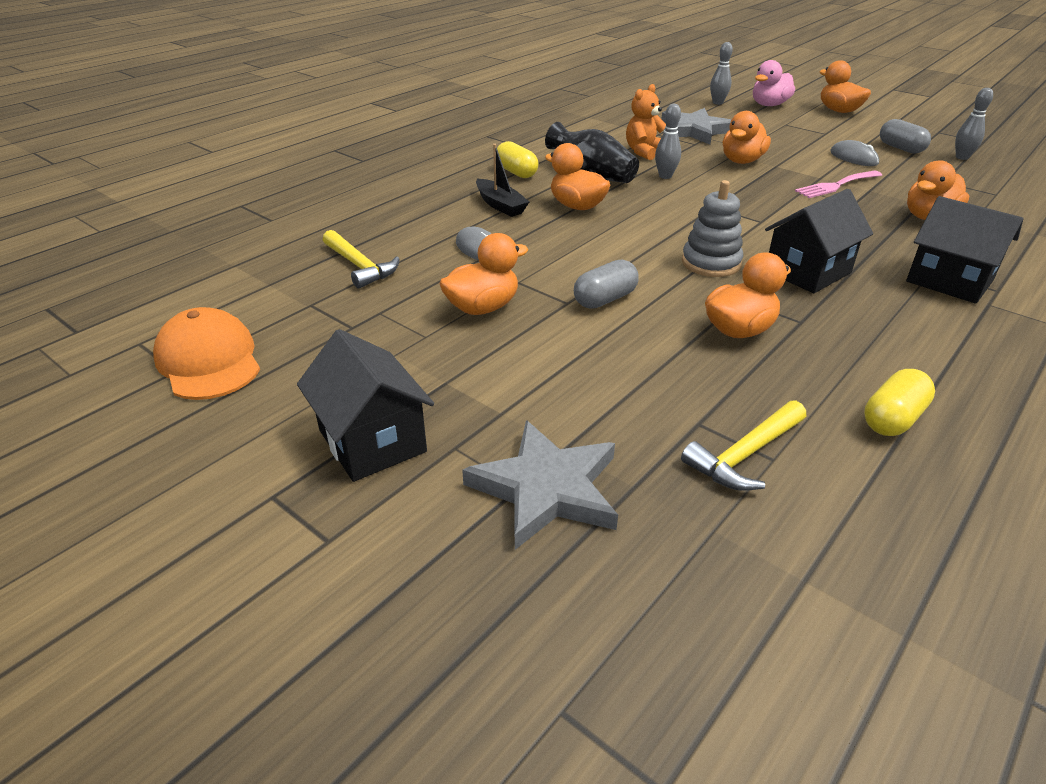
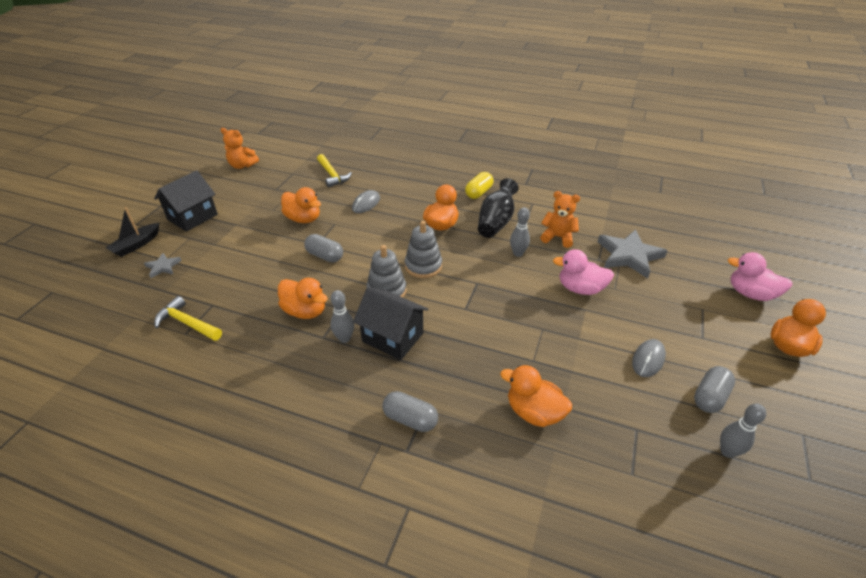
camera: 70 degrees right, 5 degrees up
orange cap [153,307,260,400] -> orange teddy bear [221,128,259,169]
yellow hammer [323,230,400,288] -> yellow hammer turned 60 degrees counterclockwise [317,154,352,188]
grey star [462,420,618,550] -> grey star [144,253,182,278], size x0.50
black boat [476,144,529,217] -> black boat moved to [106,207,159,257]
grey bowling pin [710,42,733,105] -> grey bowling pin moved to [331,290,354,343]
orange duck [723,111,771,164] -> pink duck [553,249,614,295]
pink fork [795,170,882,198] -> none
yellow capsule [864,369,935,436] -> none
black house [906,196,1024,304] -> grey capsule [382,391,438,432]
none -> grey stacking toy [405,221,442,278]

